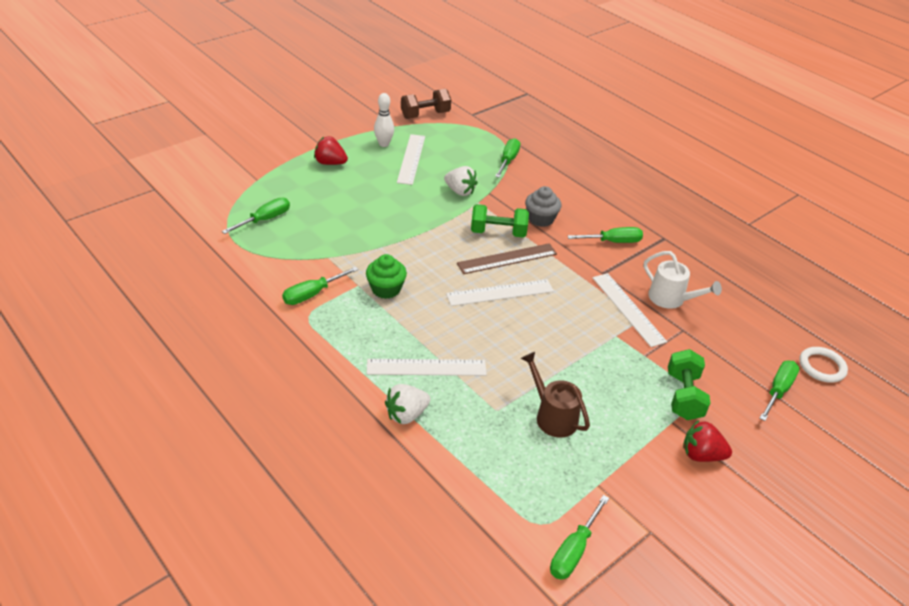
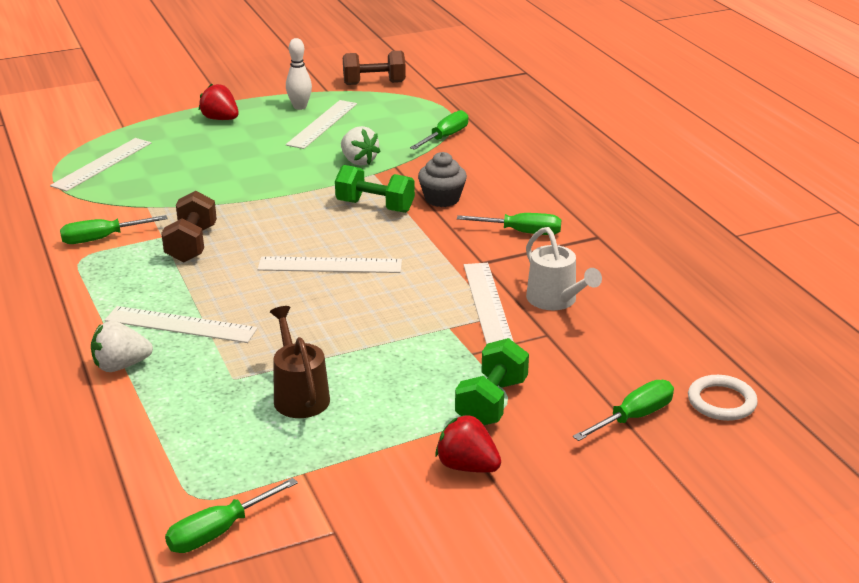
camera: 20 degrees right, 10 degrees down
green screwdriver [222,198,290,234] -> white ruler [50,138,151,191]
green cupcake [366,254,407,299] -> brown dumbbell [161,191,217,262]
brown ruler [457,243,557,274] -> none

